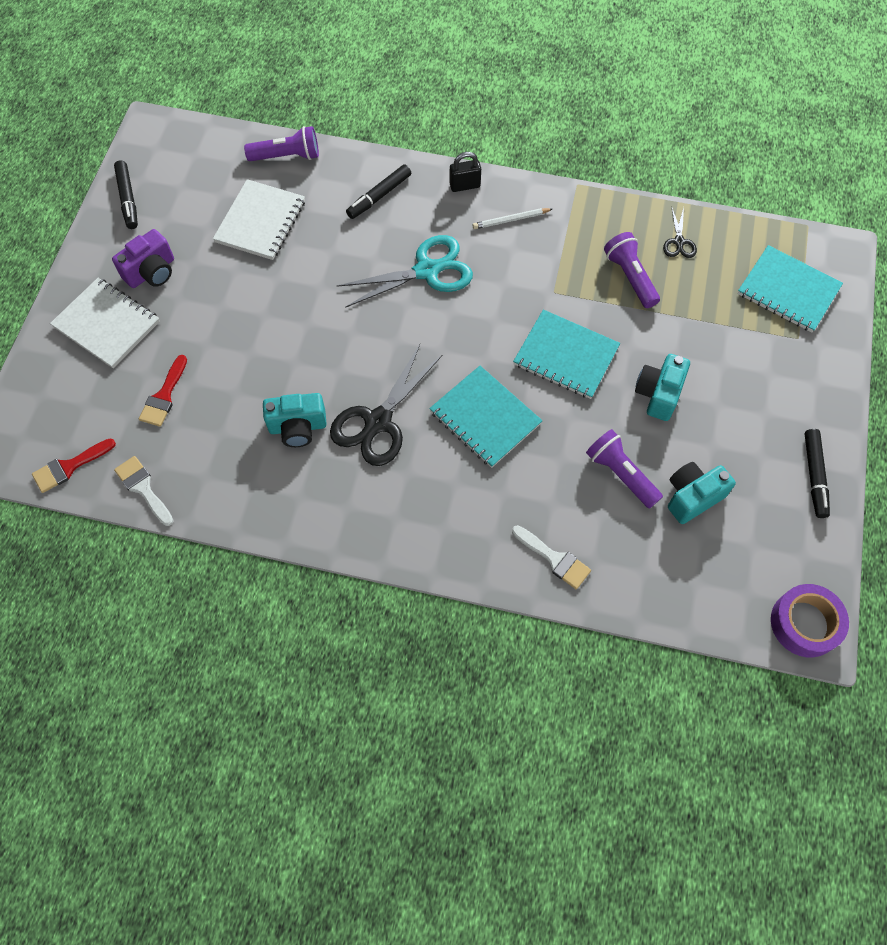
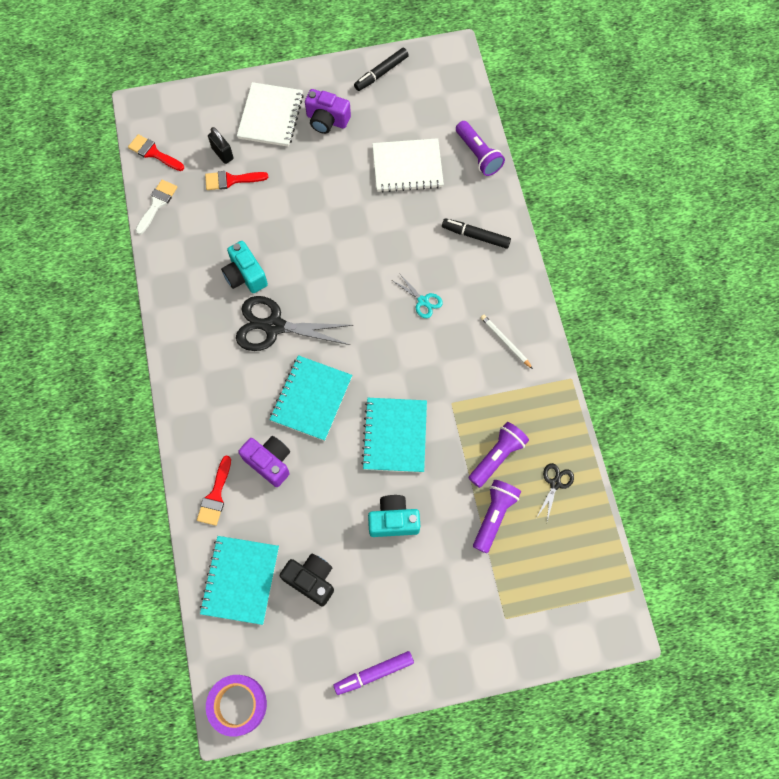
camera: 65 degrees right, 5 degrees up
turquoise scissors [337,235,473,308] -> turquoise scissors [393,273,443,318], size x0.49
black padlock [450,152,481,192] -> black padlock moved to [208,127,234,164]
white brush [512,525,591,589] -> red brush [197,456,231,526]
purple flashlight [586,429,663,509] -> purple flashlight moved to [473,480,521,553]
black scissors [663,206,697,258] -> black scissors turned 135 degrees clockwise [537,463,574,521]
turquoise camera [668,462,736,524] -> black camera [280,554,334,606]
turquoise notebook [737,245,843,332] -> turquoise notebook moved to [200,536,279,625]
black marker [805,429,830,518] -> purple marker [334,651,414,695]
none -> purple camera [238,436,290,487]

